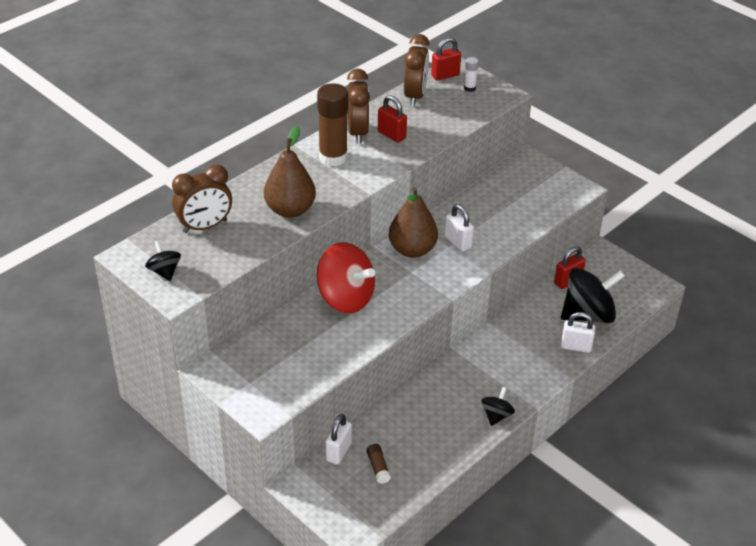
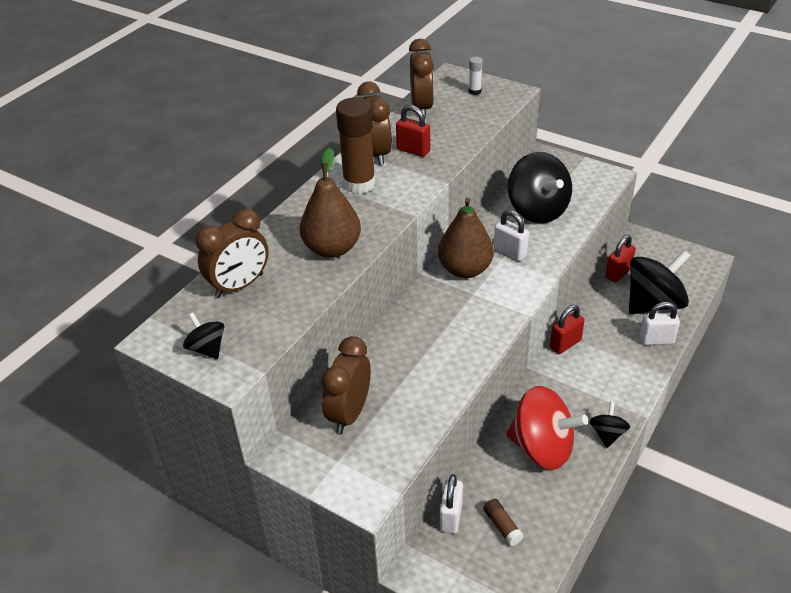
camera: 10 degrees left, 0 degrees up
red spinning top [317,242,375,313] -> red spinning top moved to [506,386,588,470]
red padlock [431,37,461,81] -> red padlock moved to [550,305,585,354]
none -> brown clock [321,336,371,434]
none -> black spinning top [508,152,572,223]

